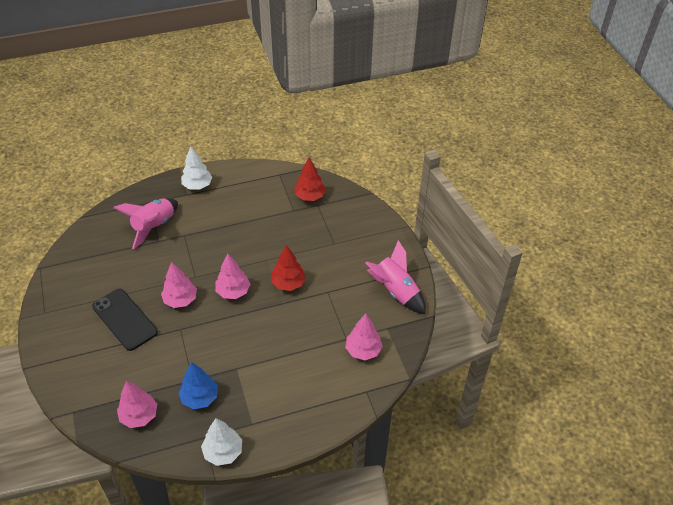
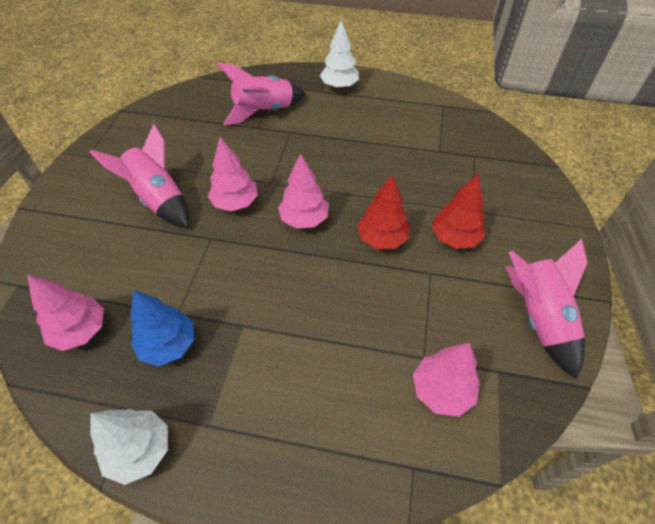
camera: 30 degrees right, 5 degrees up
black phone [92,289,158,351] -> pink rocket [90,124,189,228]
red tree [294,157,326,201] -> red tree moved to [432,173,485,249]

